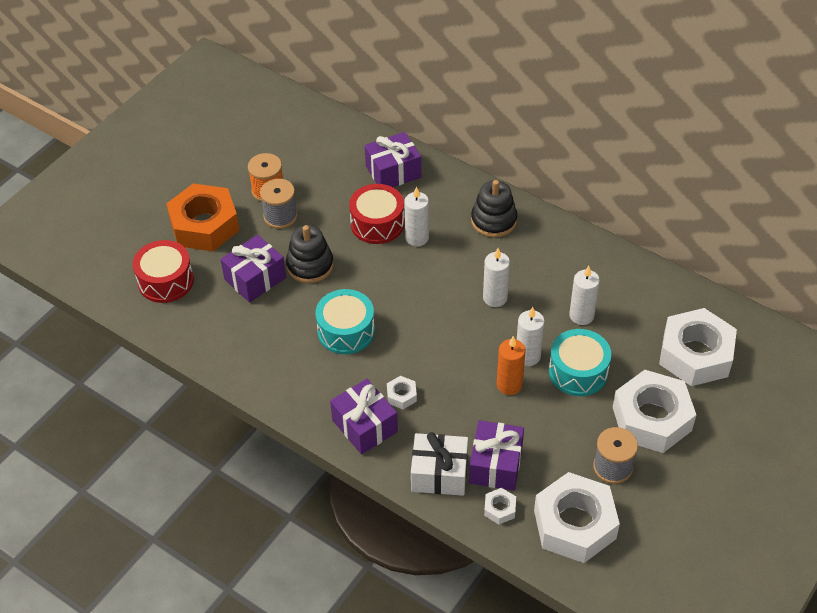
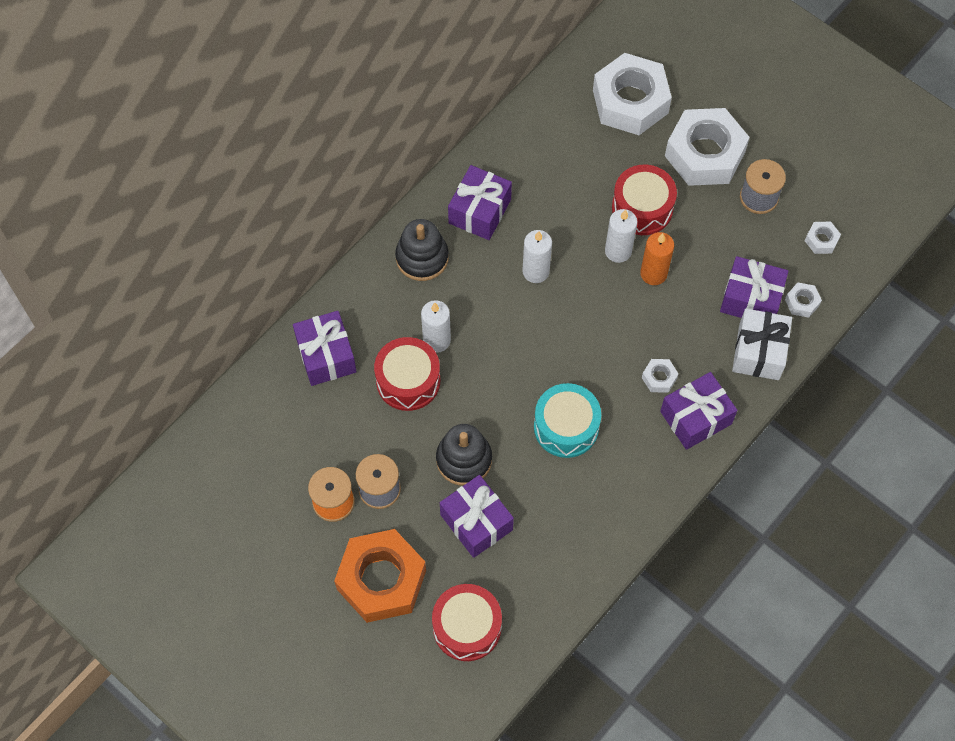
camera: 85 degrees left, 15 degrees up
white nut [534,472,620,563] -> white nut [805,222,841,254], size x0.41
turquoise drum [549,329,611,396] -> red drum [612,165,677,235]
white candle [569,266,600,325] -> none
none -> purple gift [448,165,512,240]

